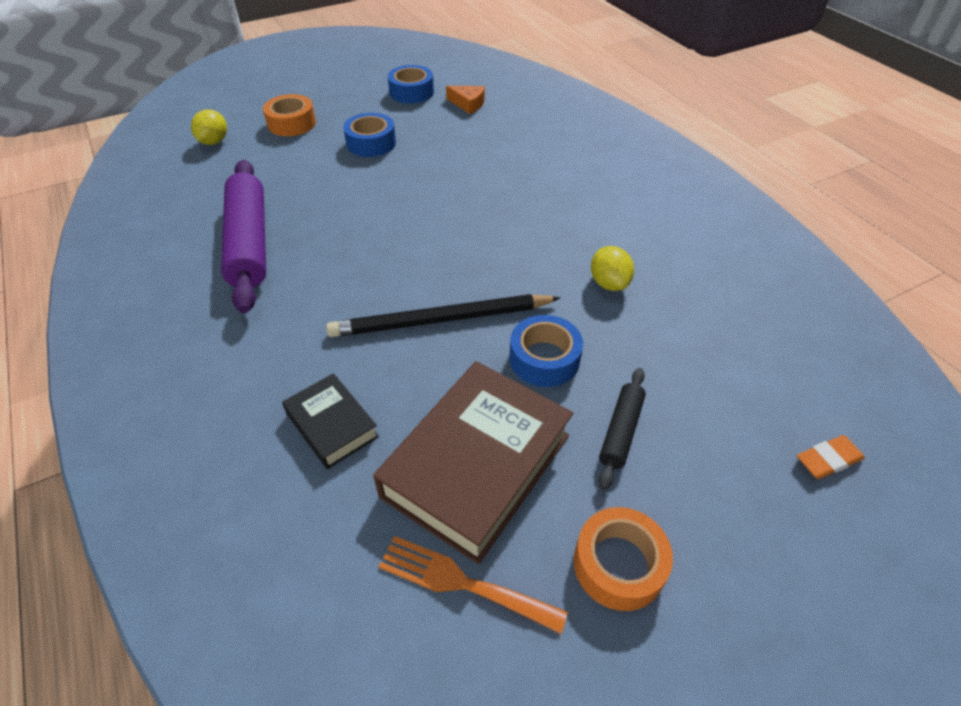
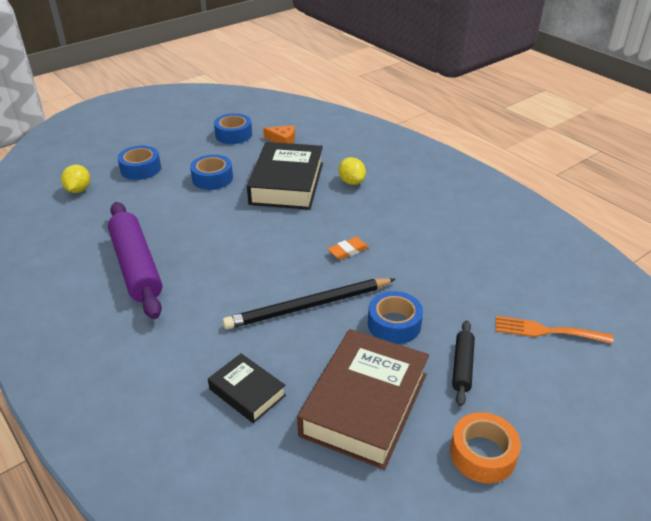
camera: 10 degrees left, 10 degrees down
orange tape [263,94,316,136] -> blue tape [118,146,161,180]
orange fork [379,536,568,634] -> orange fork moved to [496,316,614,344]
yellow lemon [591,246,634,291] -> yellow lemon moved to [338,157,366,185]
orange eraser [797,435,865,479] -> orange eraser moved to [327,237,369,260]
none -> black book [247,142,323,210]

